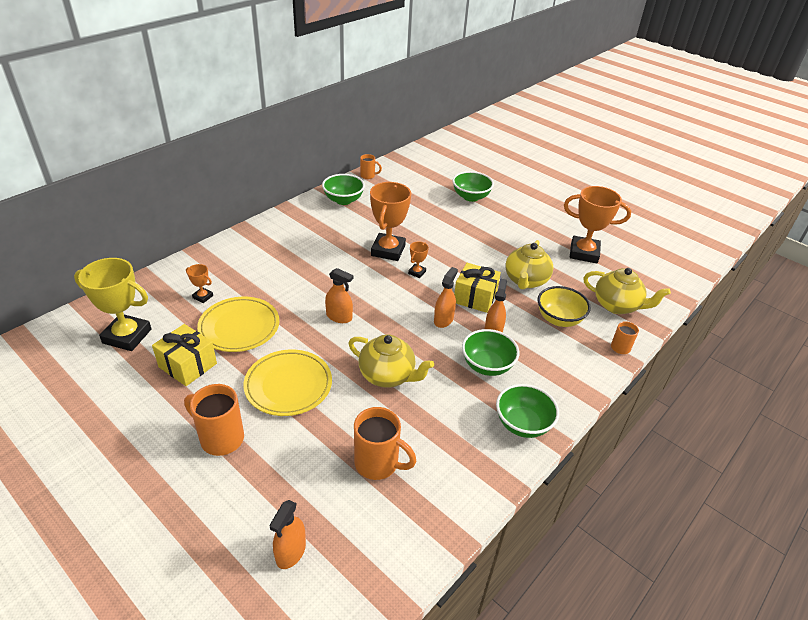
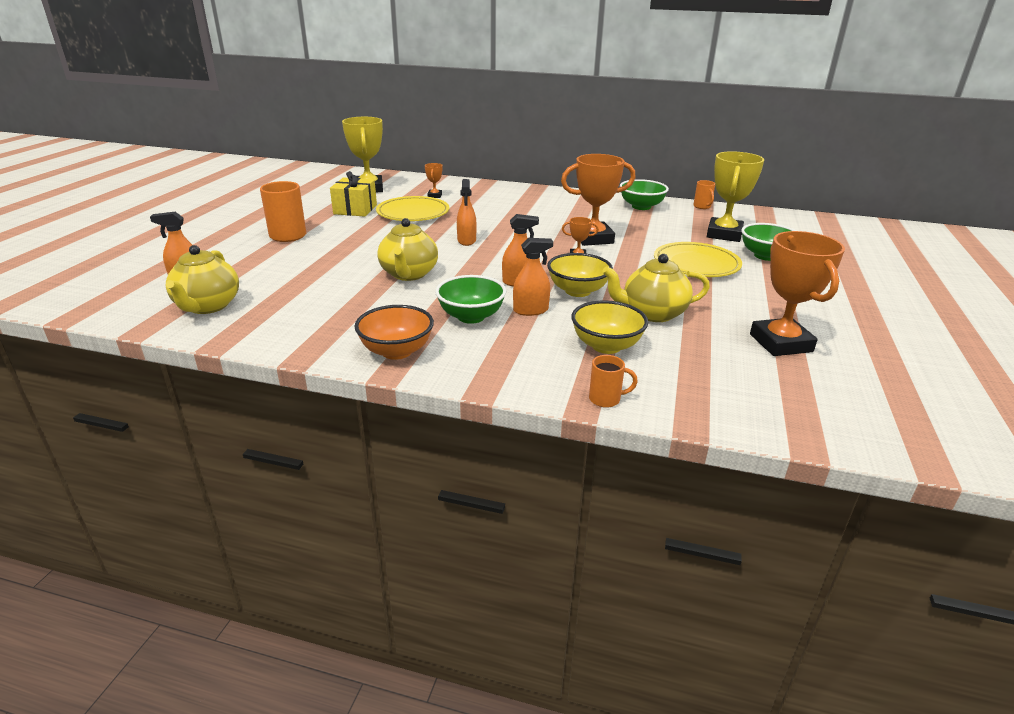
camera: 65 degrees right, 10 degrees down
yellow plate [243,350,332,416] -> yellow plate moved to [654,242,742,277]
orange mug [354,407,417,480] -> none
yellow gift [454,263,501,313] -> yellow bowl [547,253,613,297]
green bowl [496,384,559,438] -> orange bowl [354,305,434,360]
yellow teapot [584,268,671,314] -> yellow teapot moved to [166,245,239,314]
none -> yellow trophy [707,151,764,242]

